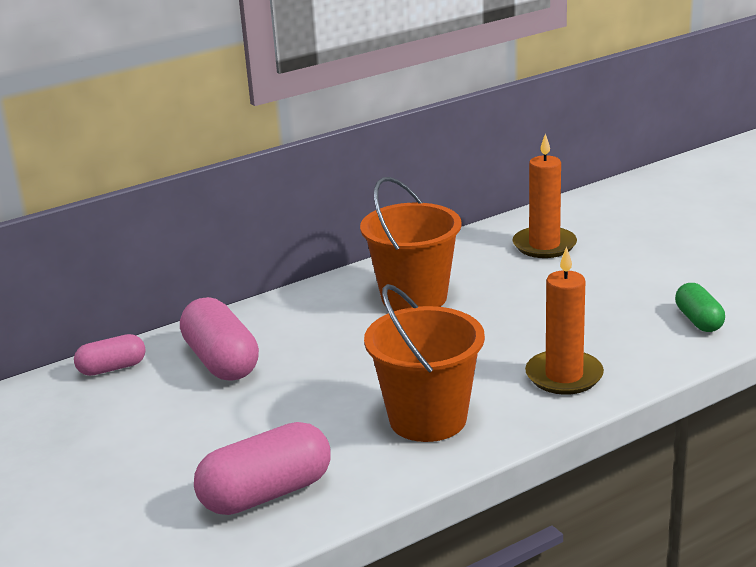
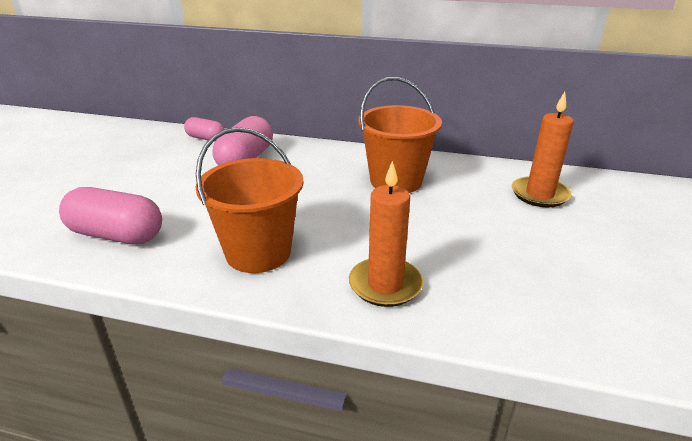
camera: 45 degrees right, 5 degrees up
green capsule [675,283,725,332] -> none

